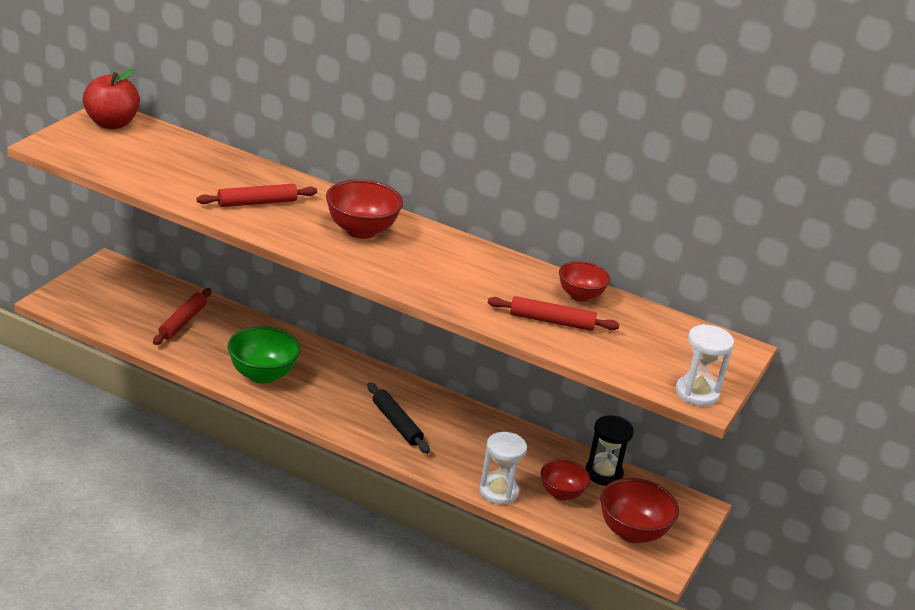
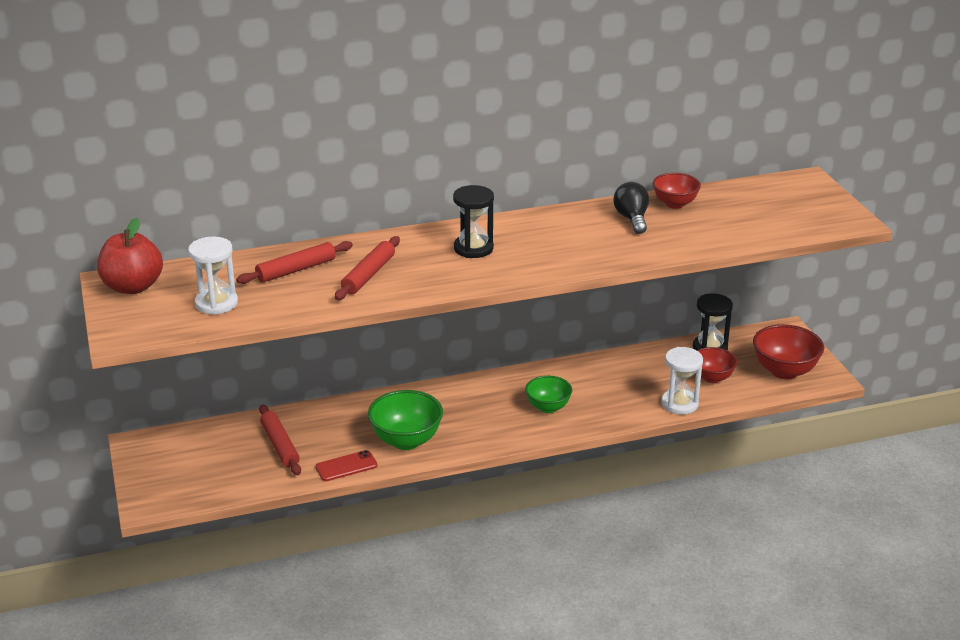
camera: 40 degrees left, 0 degrees up
red bowl [326,179,403,239] -> black hourglass [453,185,494,258]
black rolling pin [367,382,430,454] -> green bowl [525,376,572,413]
red rolling pin [488,296,620,331] -> red rolling pin moved to [236,241,353,284]
white hourglass [676,324,734,406] -> white hourglass moved to [188,237,238,315]
none -> red phone [316,450,378,481]
none -> black light bulb [613,182,649,234]

